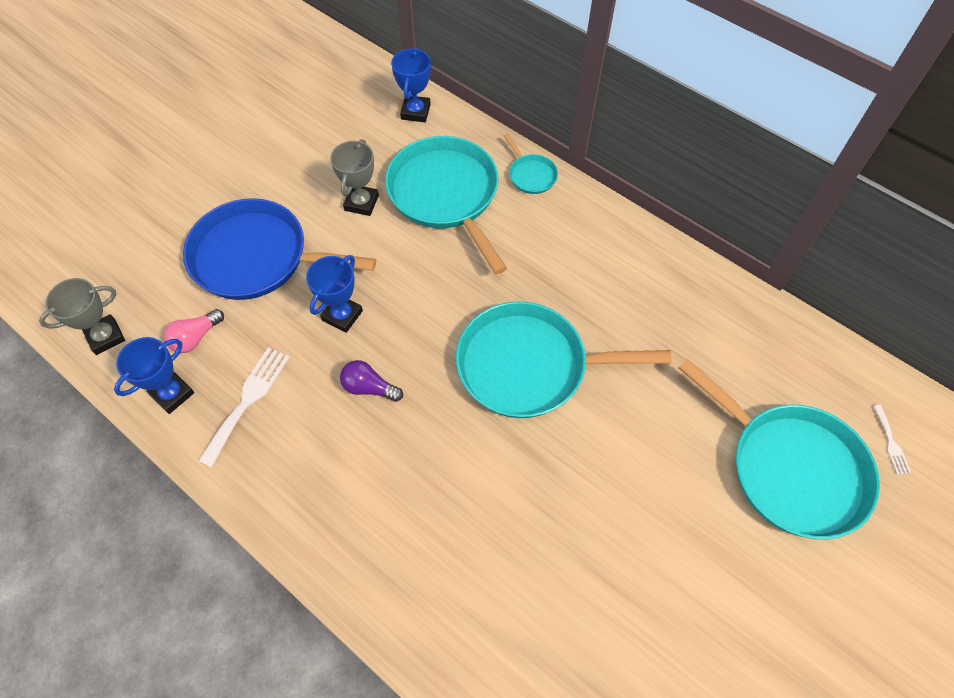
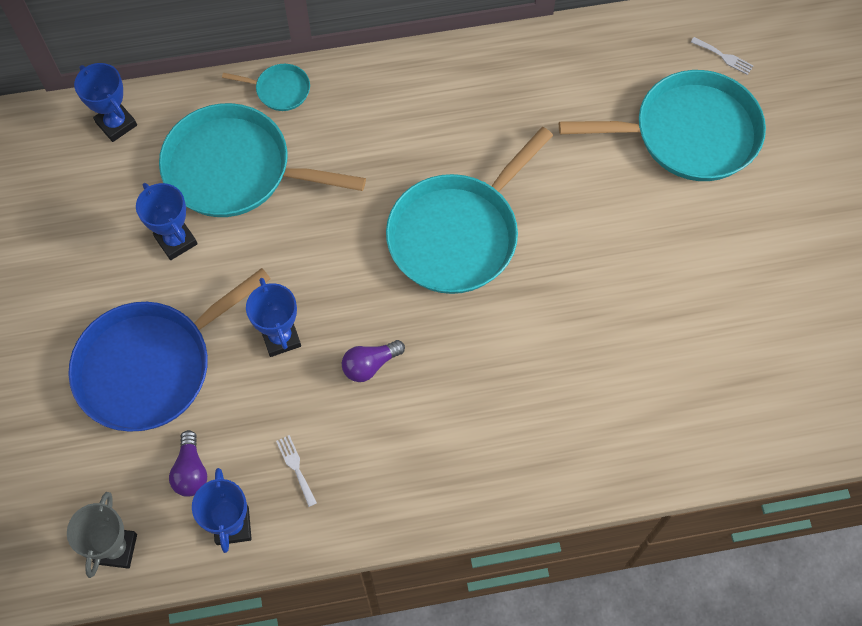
camera: 50 degrees left, 5 degrees up
pink light bulb [164,309,224,353] -> purple light bulb [169,430,207,497]
white fork [198,348,290,467] -> white fork [276,435,317,507], size x0.53
grey trophy [330,139,379,216] -> blue trophy [136,183,197,260]

